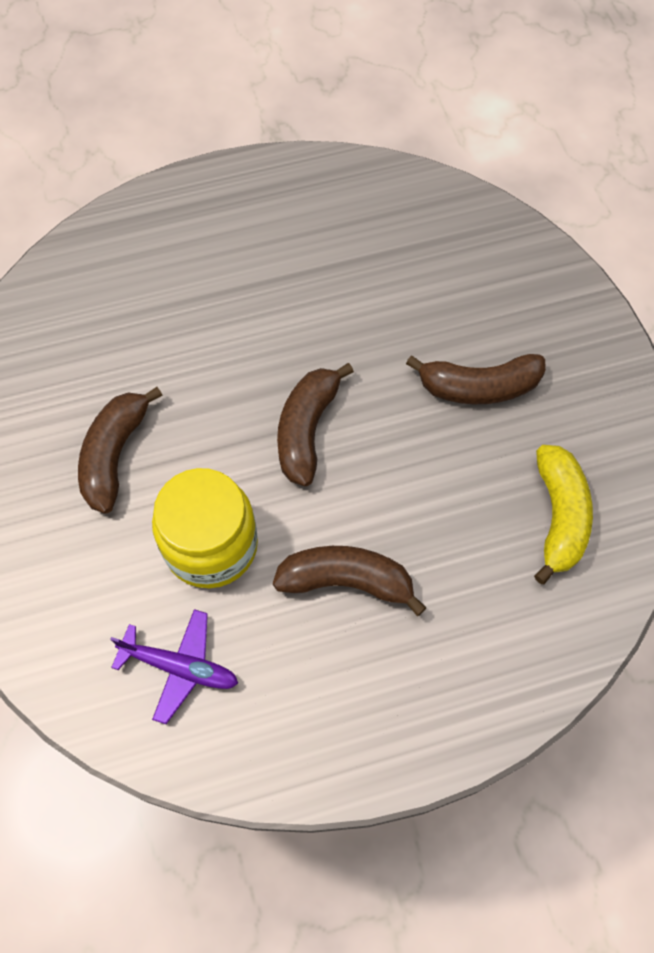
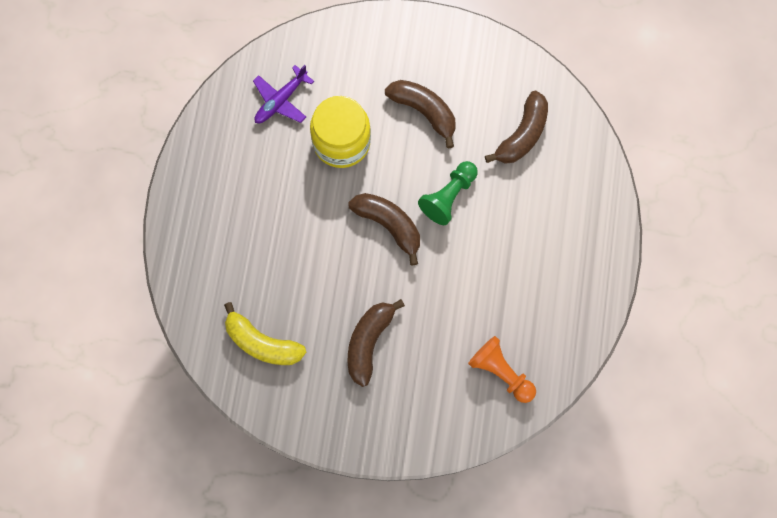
camera: 115 degrees right, 10 degrees up
brown banana [273,546,427,616] -> brown banana moved to [485,91,548,164]
none -> green pawn [418,161,478,225]
none -> orange pawn [468,336,536,403]

